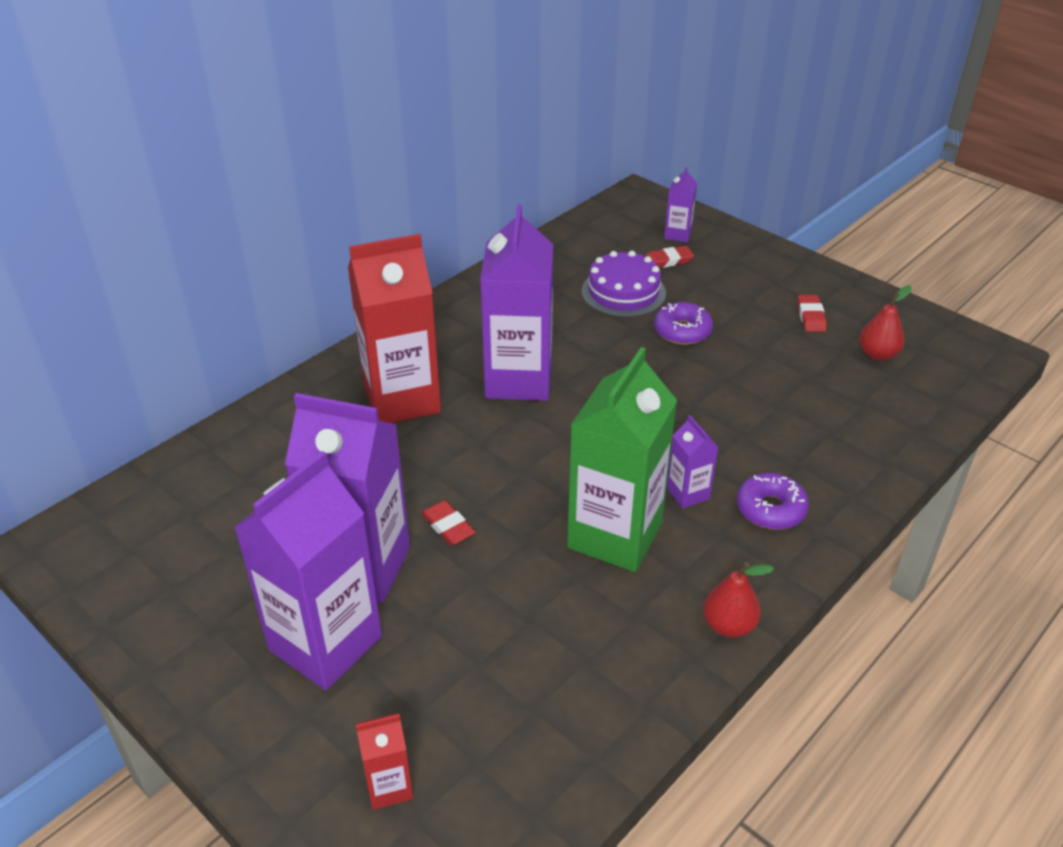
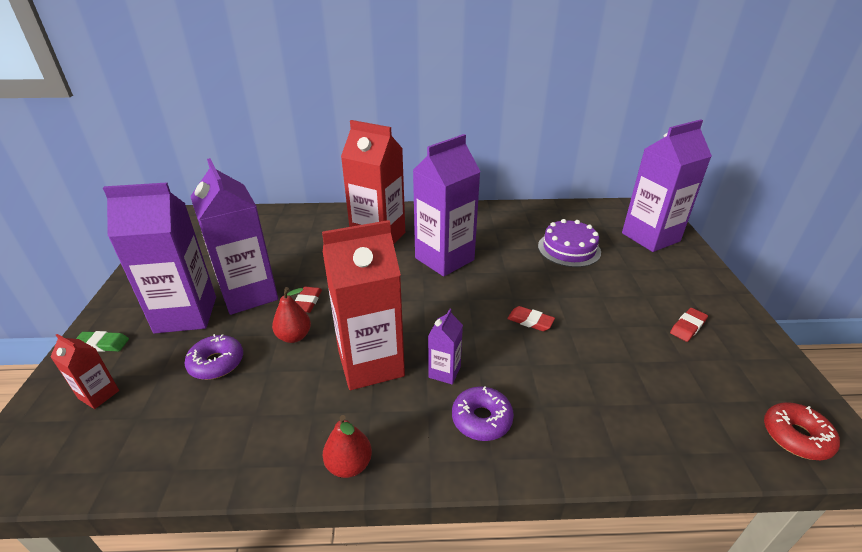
camera: 45 degrees right, 5 degrees down
green carton [567,347,677,572] -> red carton [322,220,405,390]
red eraser [645,246,694,268] -> red eraser moved to [507,306,555,331]
purple donut [654,302,713,345] -> purple donut moved to [184,334,243,380]
purple carton [664,167,697,242] -> purple carton [622,119,712,252], size x2.21
red pear [859,286,912,361] -> red pear moved to [272,287,311,343]
none -> green eraser [76,331,129,352]
none -> red donut [764,402,840,460]

